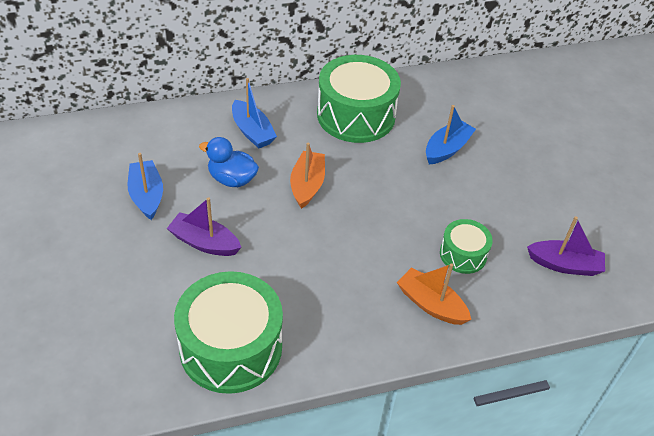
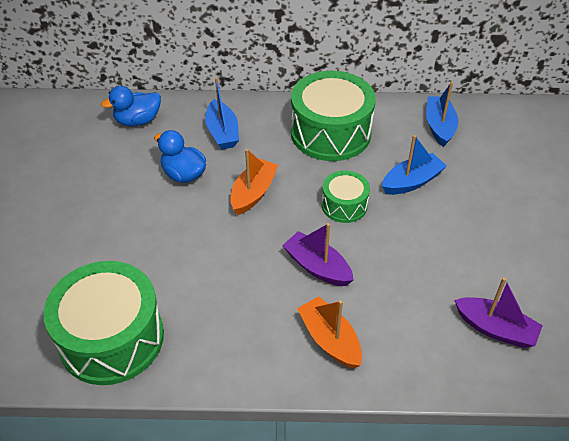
camera: 20 degrees right, 0 degrees up
blue boat [128,153,163,220] -> blue boat moved to [426,82,458,147]
purple boat [167,197,241,256] -> purple boat moved to [282,223,354,286]
green drum [440,219,493,274] -> green drum moved to [322,171,370,223]
none -> blue duck [101,86,161,126]

